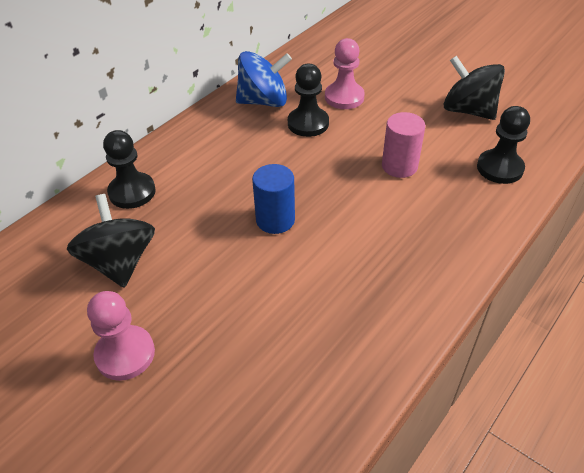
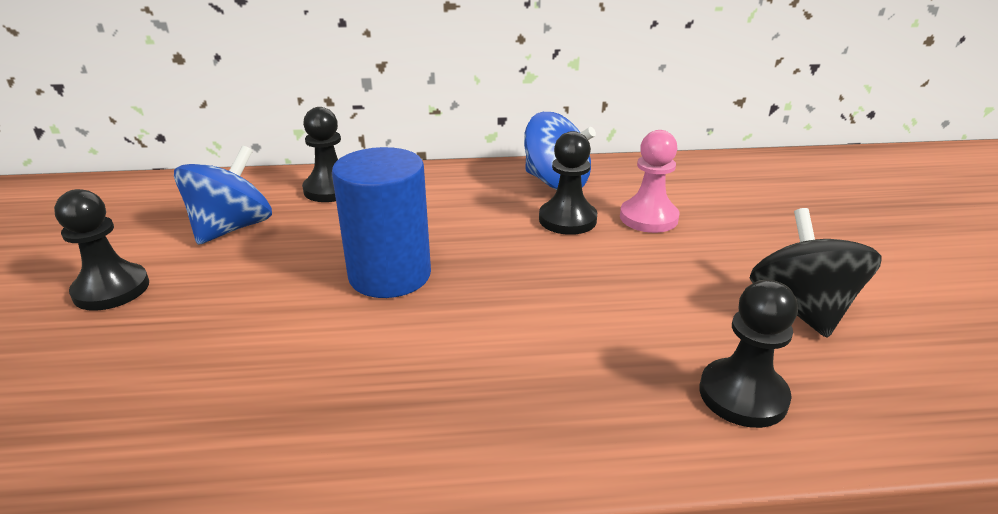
camera: 45 degrees right, 15 degrees down
black spinning top [67,194,155,288] -> blue spinning top [174,146,272,245]
pink pawn [87,291,155,381] -> black pawn [54,189,149,311]
blue cylinder [252,164,295,234] -> blue cylinder [332,147,431,298], size x1.54
pink cylinder [382,112,425,178] -> none

